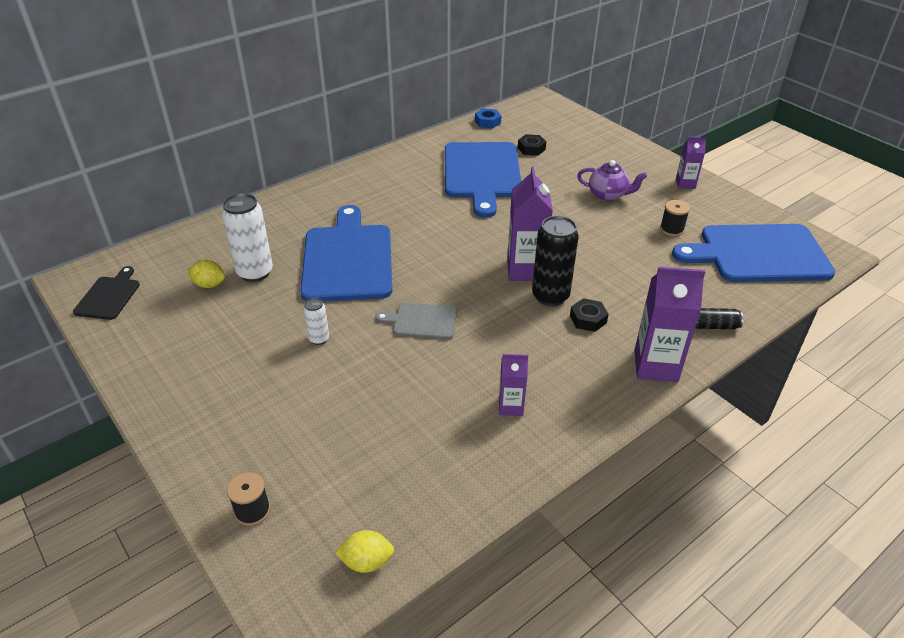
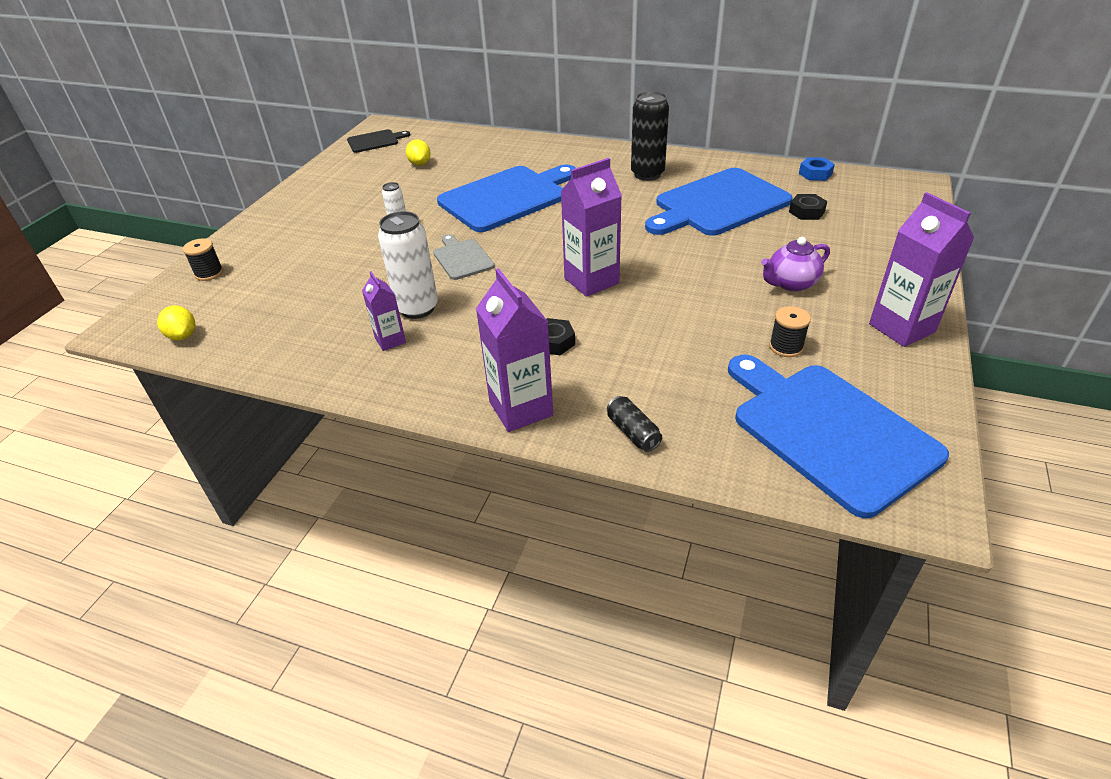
camera: 60 degrees right, 0 degrees up
white can [222,193,273,282] -> white can moved to [378,211,438,319]
black can [532,216,579,306] -> black can moved to [631,91,669,181]
purple teapot [577,160,647,201] -> purple teapot turned 75 degrees clockwise [761,237,830,292]
purple carton [676,137,706,189] -> purple carton [869,192,974,347], size x1.79

